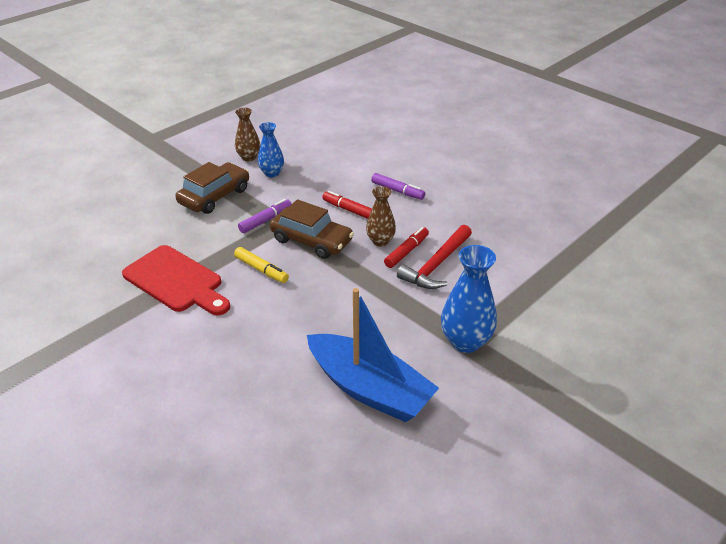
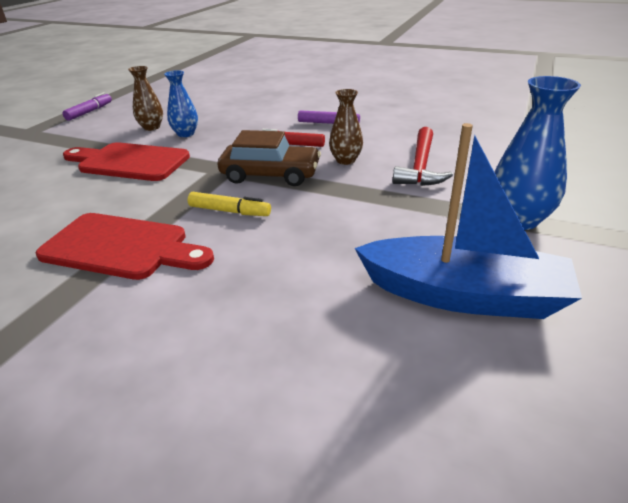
camera: 20 degrees left, 5 degrees down
brown car [175,162,249,214] -> red cutting board [63,142,190,181]
purple marker [238,199,292,233] -> purple marker moved to [62,92,112,121]
red marker [384,227,429,268] -> none

